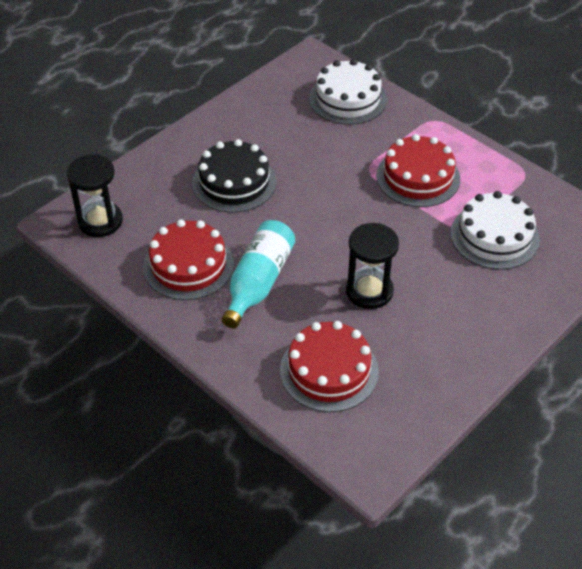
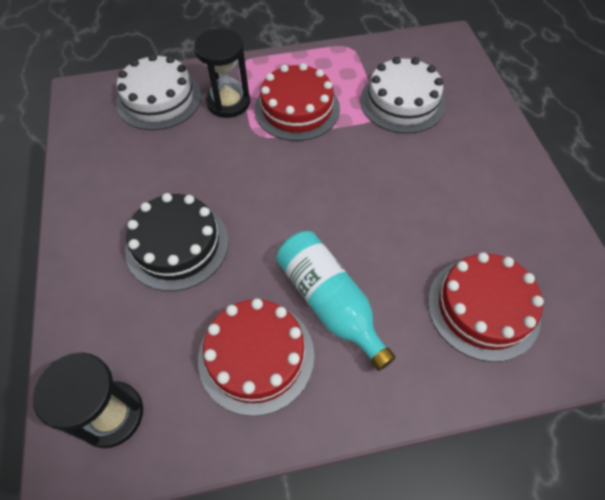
camera: 55 degrees left, 10 degrees up
black hourglass [346,223,399,309] -> black hourglass moved to [194,28,250,118]

